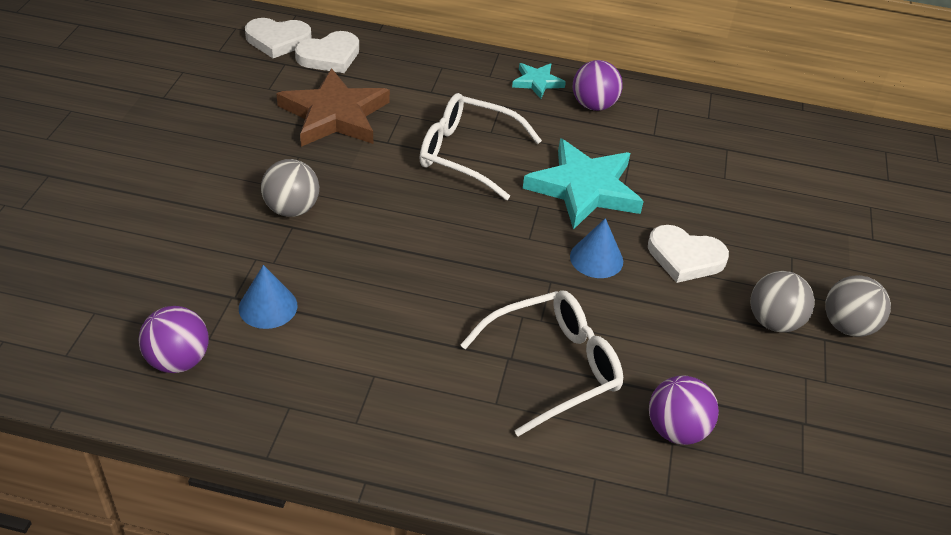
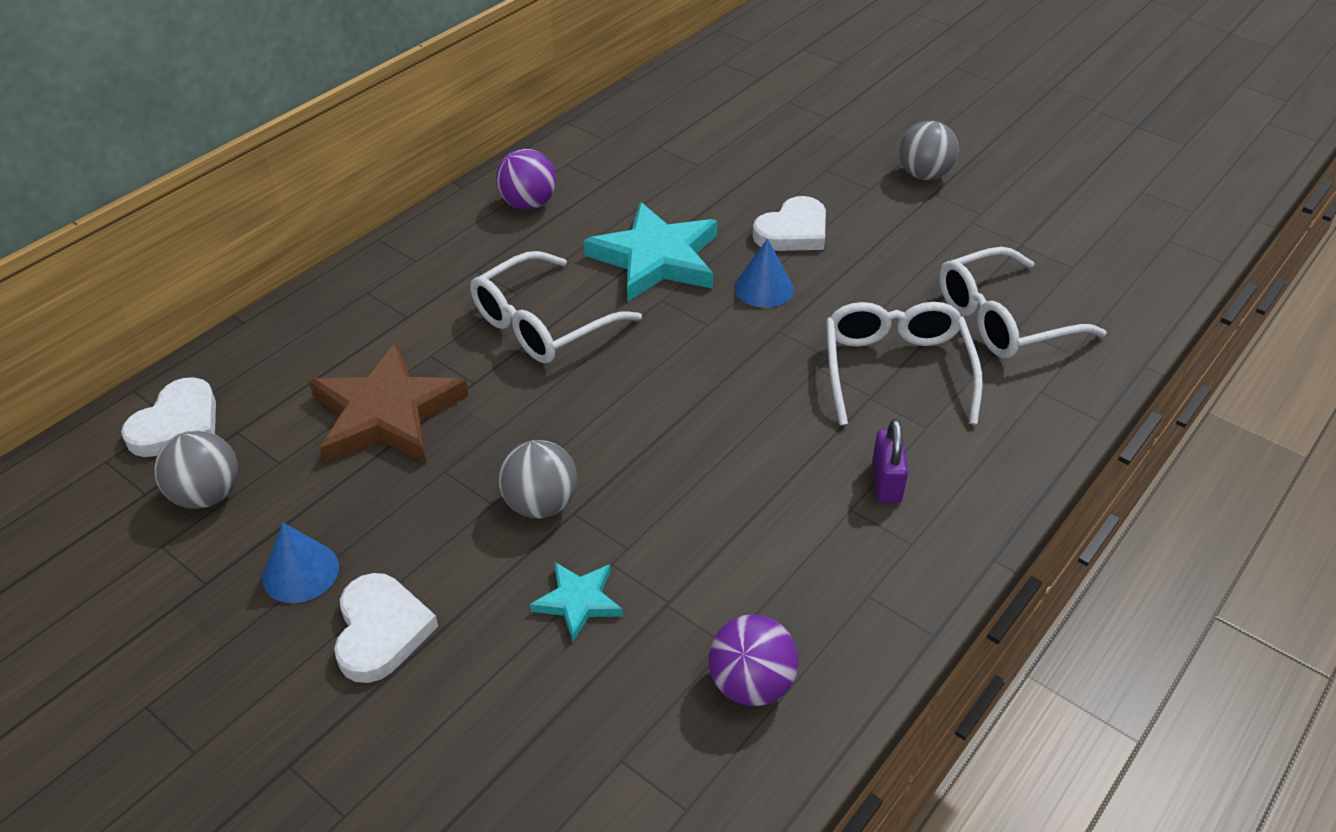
camera: 60 degrees left, 0 degrees up
blue cone [239,265,297,329] -> blue cone moved to [262,523,339,603]
white heart [295,31,359,73] -> white heart moved to [334,573,438,683]
turquoise star [512,63,566,99] -> turquoise star moved to [530,562,623,642]
purple ball [649,375,719,445] -> white glasses [939,247,1107,358]
grey ball [750,271,815,333] -> grey ball moved to [154,430,238,509]
none -> purple padlock [872,419,908,503]

